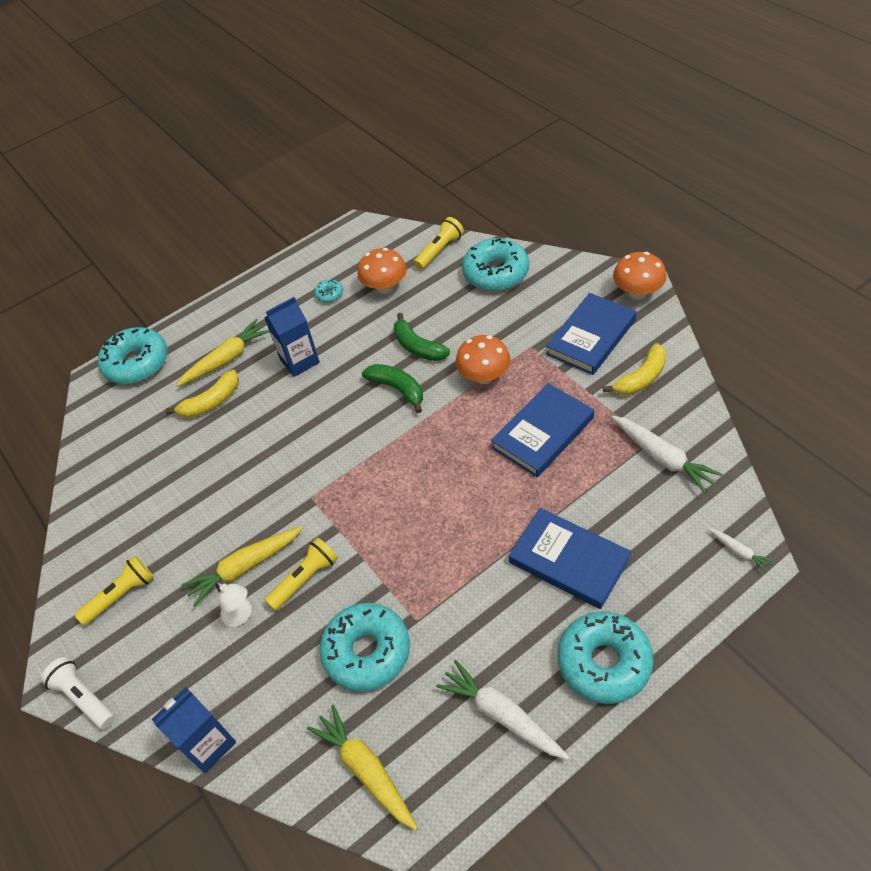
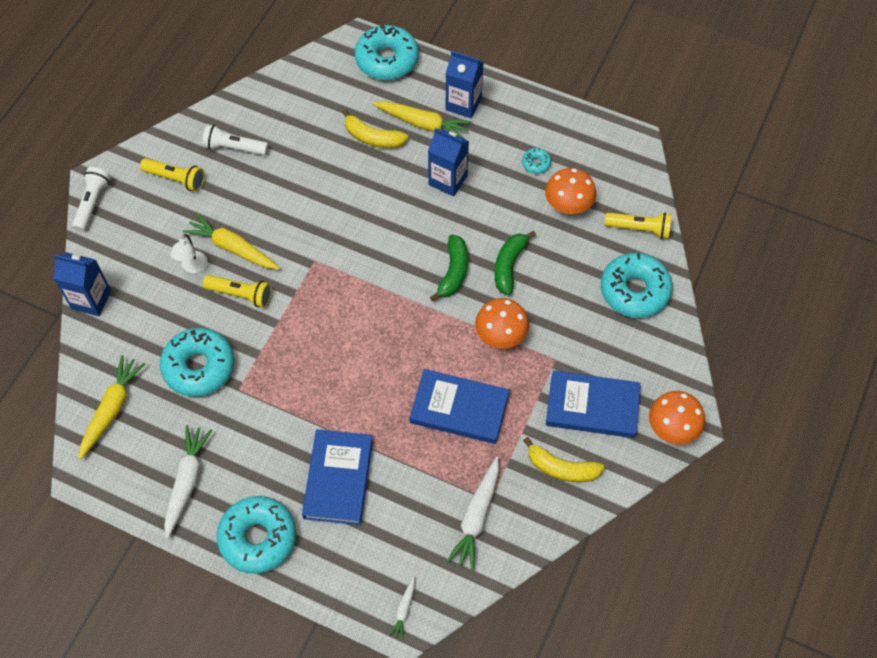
camera: 55 degrees right, 10 degrees up
none -> white flashlight [202,124,268,155]
none -> blue carton [446,51,484,118]

